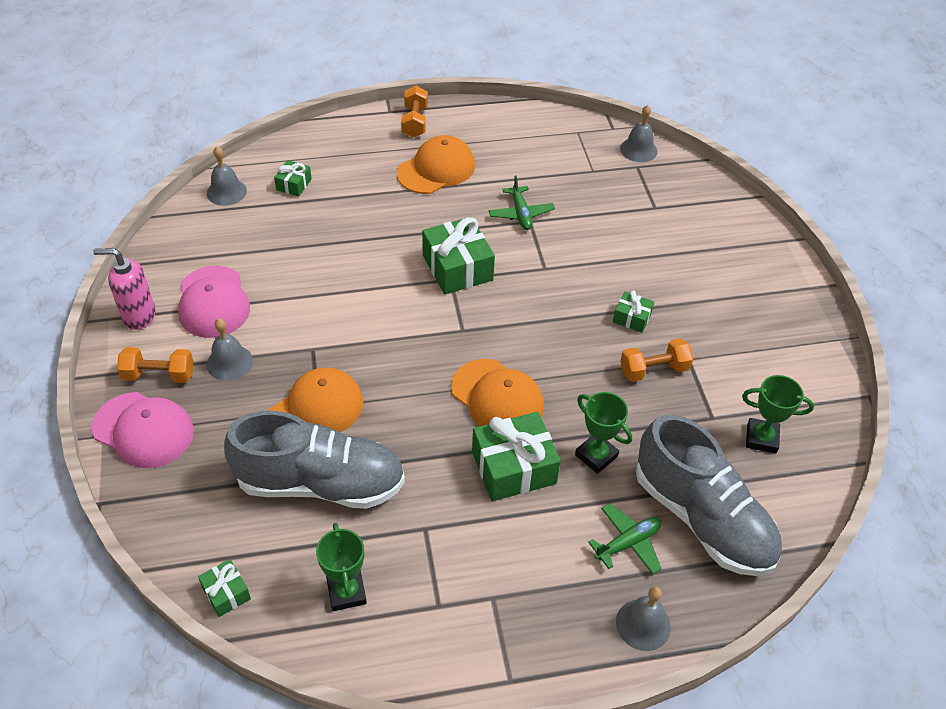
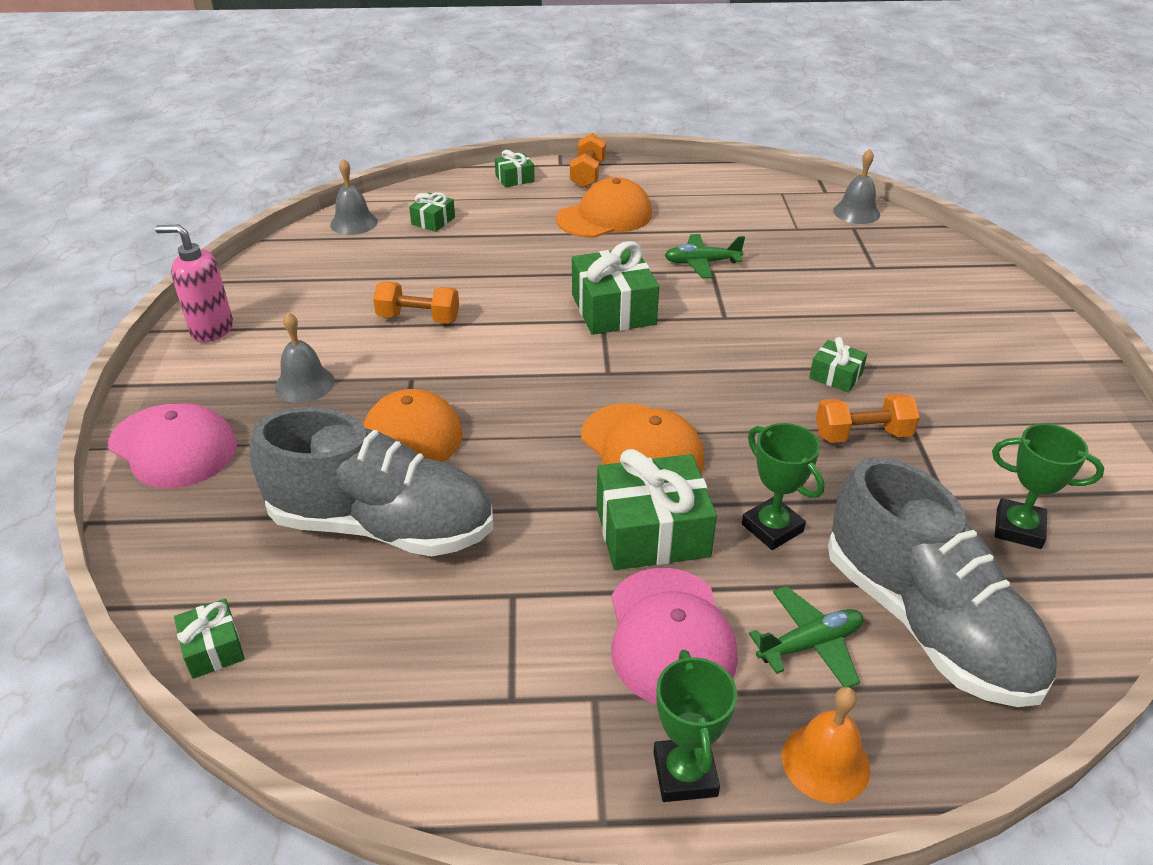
camera: 10 degrees right, 10 degrees down
orange dumbbell [117,347,194,383] -> orange dumbbell moved to [373,282,459,324]
pink cap [178,266,250,338] -> pink cap moved to [612,568,738,704]
green trophy [316,523,367,611] -> green trophy moved to [653,650,737,802]
green plane [489,175,555,230] -> green plane turned 90 degrees clockwise [665,234,745,278]
grey bell [616,586,671,651] -> orange bell [782,687,870,803]
none -> green gift [495,150,535,188]

